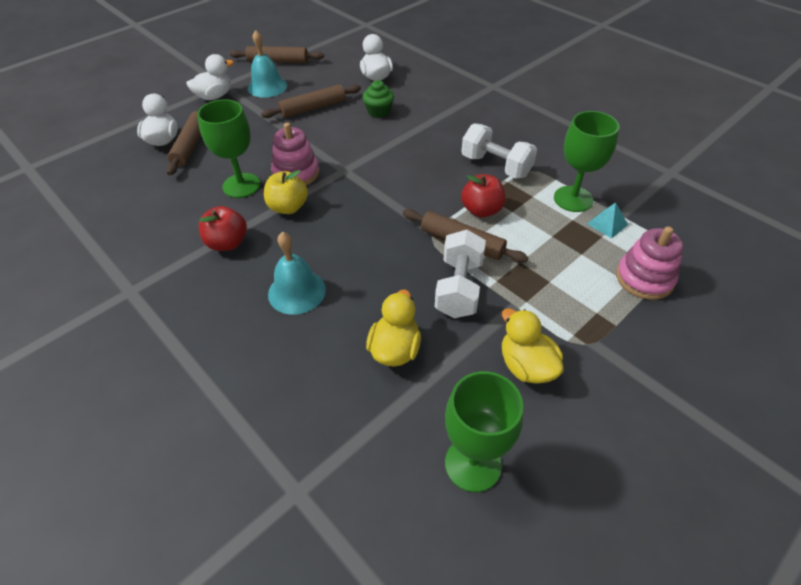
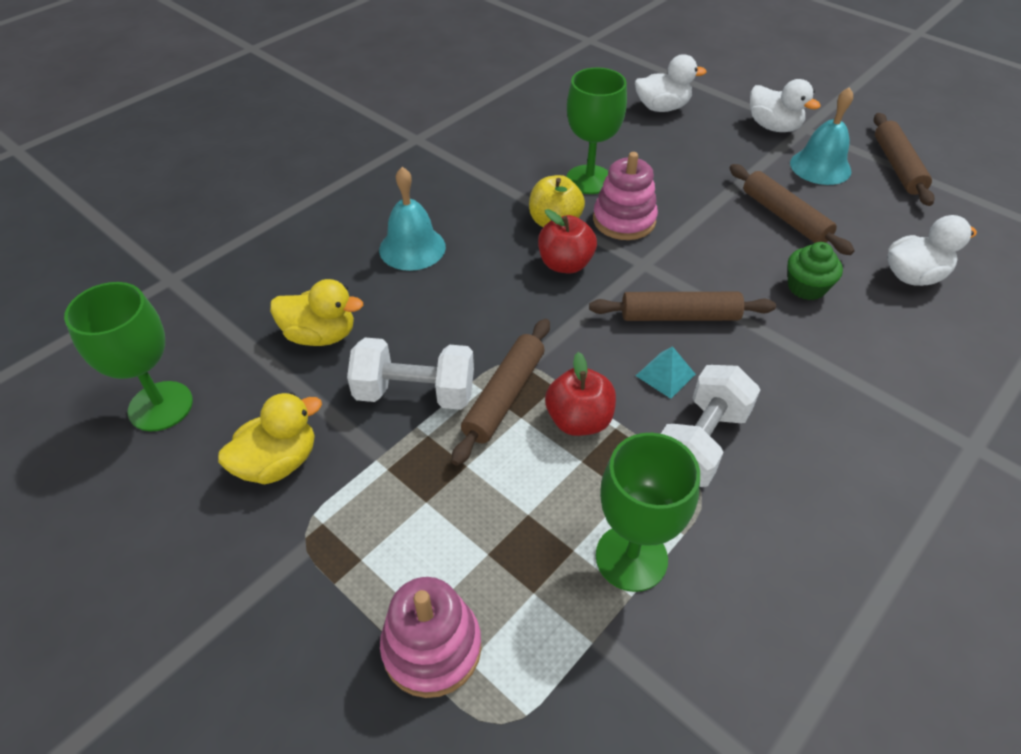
camera: 85 degrees right, 0 degrees up
brown rolling pin [166,106,202,175] -> brown rolling pin moved to [589,292,776,321]
red apple [199,206,247,251] -> red apple moved to [538,209,597,273]
turquoise pyramid [587,202,628,239] -> turquoise pyramid moved to [636,346,696,399]

